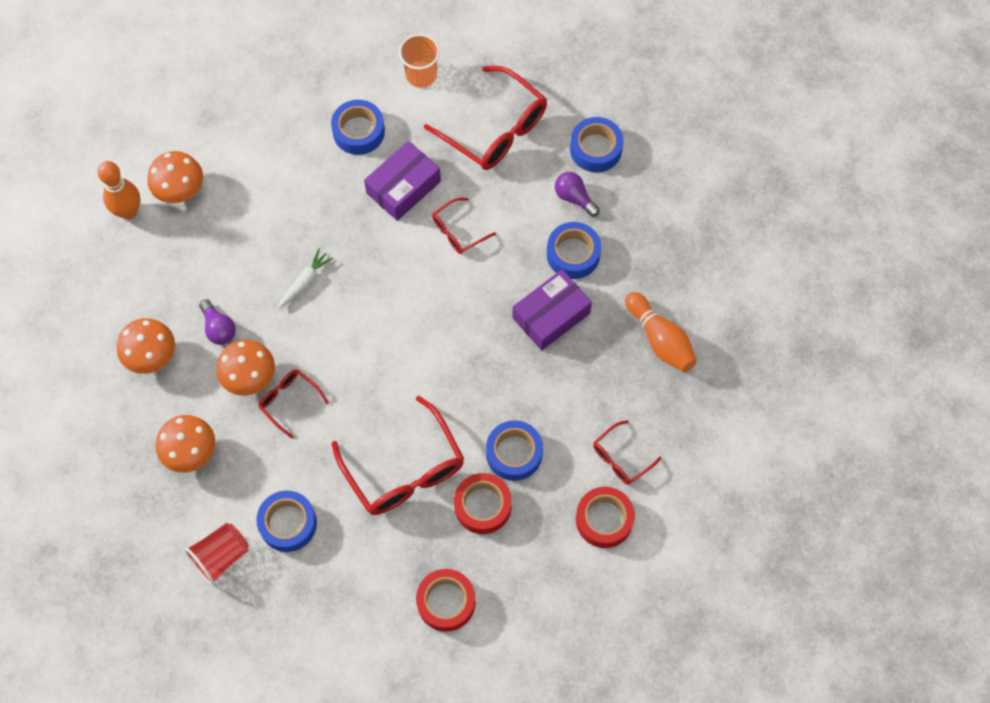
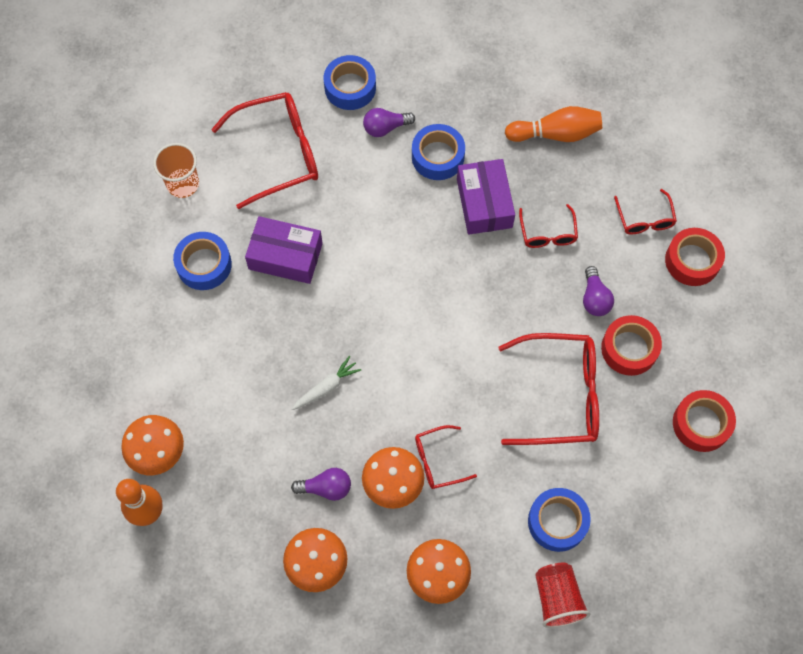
camera: 60 degrees left, 0 degrees up
white carrot [278,248,333,309] -> white carrot turned 75 degrees clockwise [292,356,361,410]
purple box [364,141,441,221] -> purple box turned 60 degrees counterclockwise [245,216,323,284]
red glasses [432,198,496,254] -> red glasses moved to [519,204,578,248]
blue tape [486,420,543,481] -> purple light bulb [583,266,614,316]

